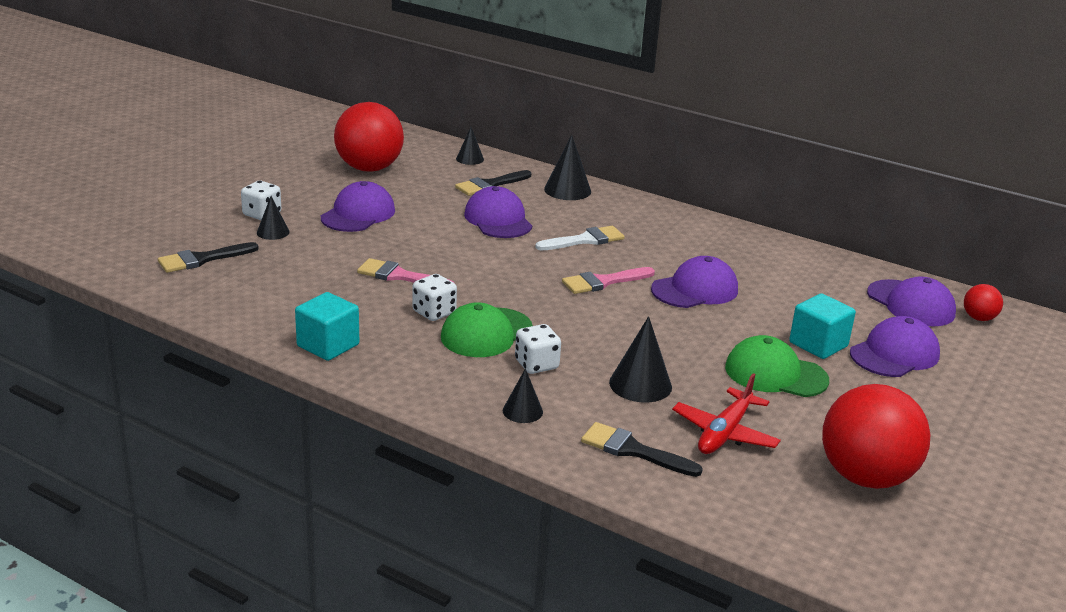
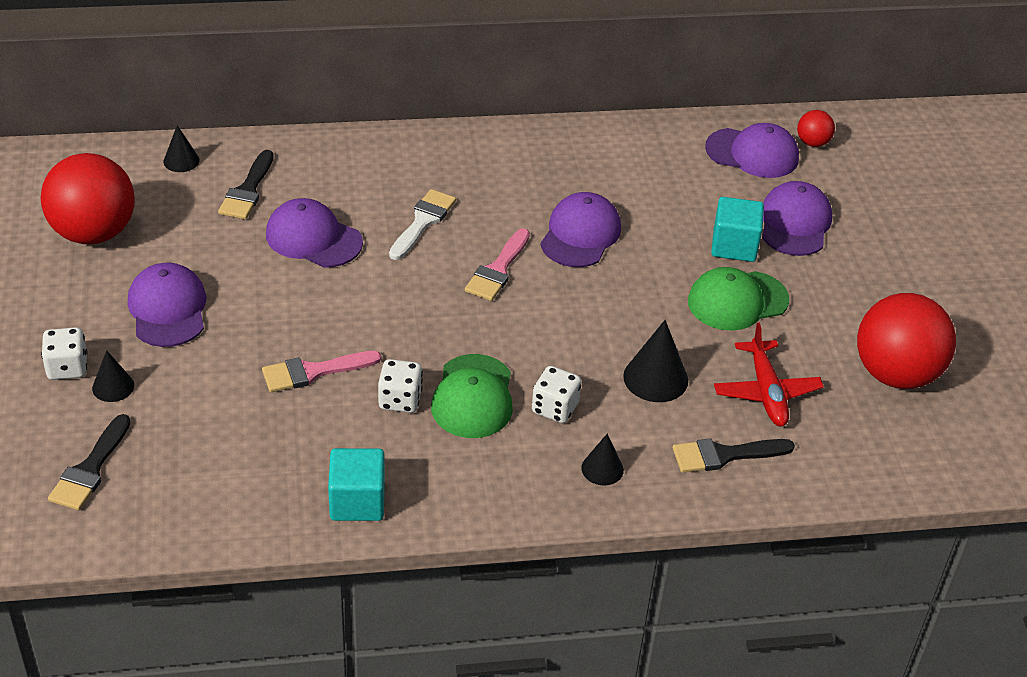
camera: 40 degrees left, 15 degrees up
black cone [544,135,591,200] -> none

